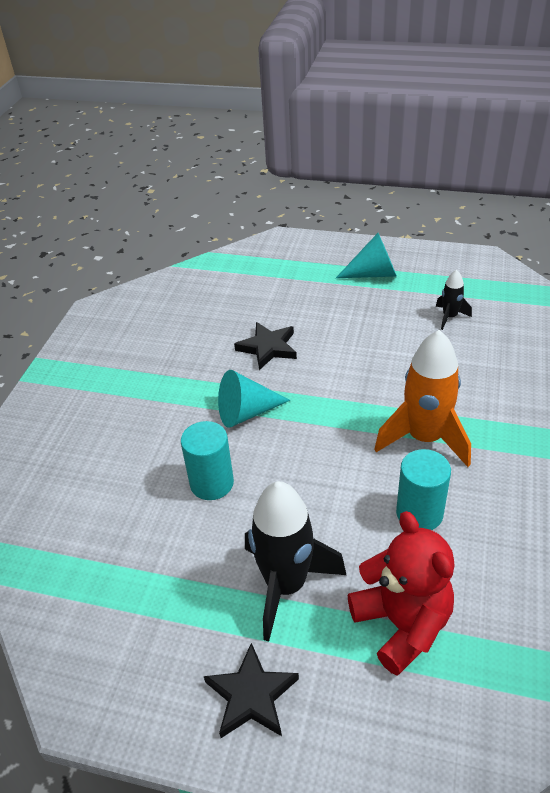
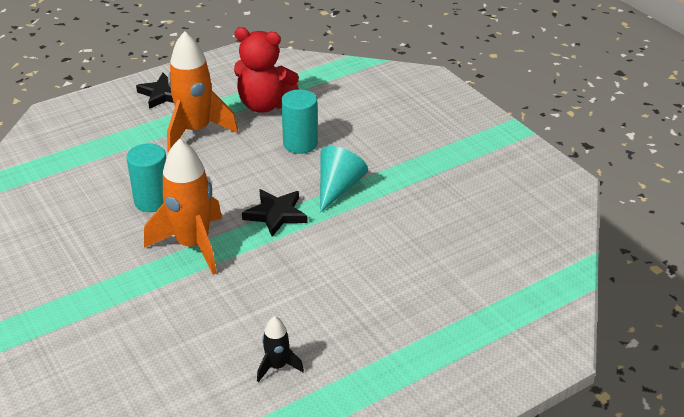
camera: 130 degrees right, 5 degrees down
black star [234,322,297,370] -> black star moved to [242,189,308,236]
black rocket [245,481,346,642] -> orange rocket [167,31,238,152]
turquoise cone [336,233,397,278] -> none
red teddy bear [348,511,454,675] -> red teddy bear moved to [234,27,299,113]

